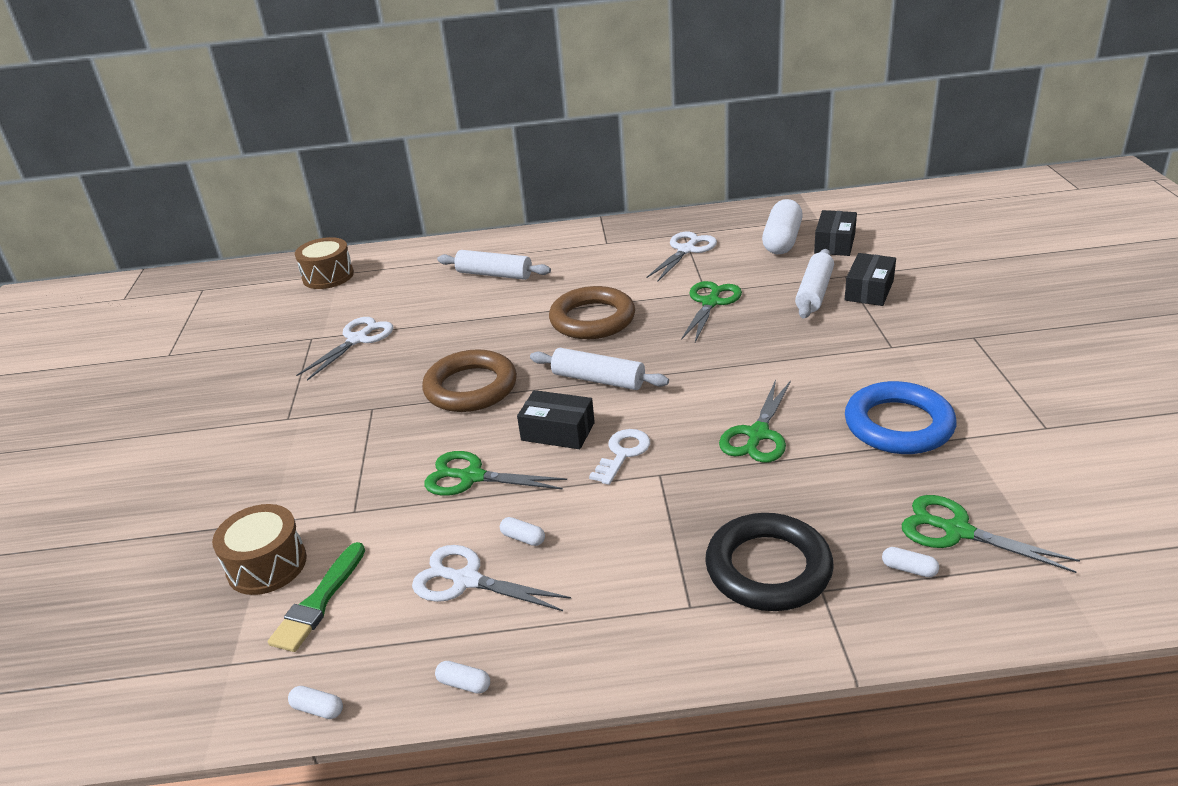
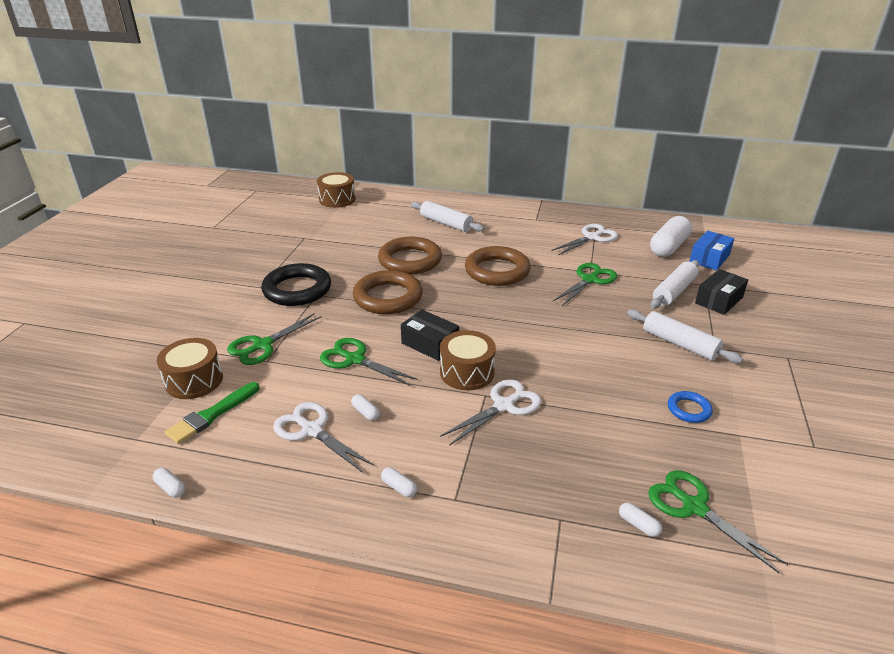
camera: 15 degrees right, 0 degrees up
white scissors [296,317,393,381] -> white scissors moved to [440,379,541,446]
white capsule [435,661,490,694] -> white capsule moved to [381,467,417,497]
white rolling pin [530,348,669,390] -> white rolling pin moved to [627,309,743,363]
white key [589,429,650,485] -> brown drum [440,330,496,390]
black ring [705,513,834,611] -> black ring moved to [261,263,331,306]
green scissors [719,380,791,463] -> green scissors moved to [227,313,322,365]
black box [814,210,857,256] -> blue box [689,231,734,271]
blue ring [845,381,956,454] -> blue ring [668,391,713,423], size x0.49
none -> brown ring [378,237,442,275]

